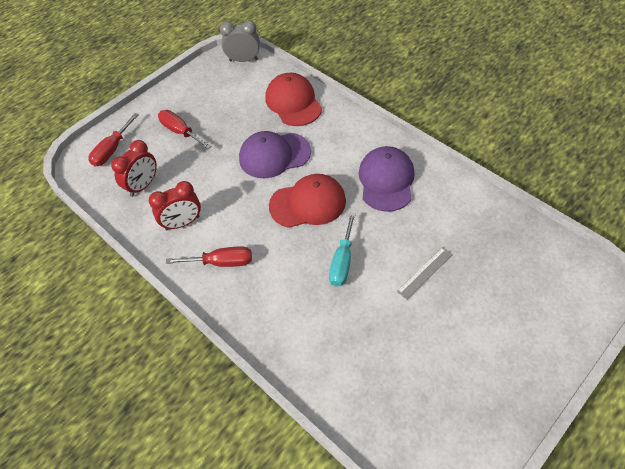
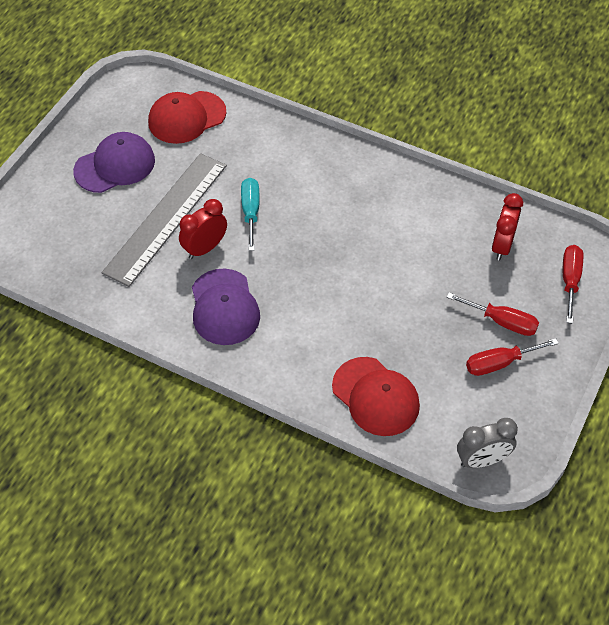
camera: 160 degrees right, 0 degrees up
red clock [149,181,201,230] -> red clock moved to [179,199,227,259]
red screwdriver [166,246,252,267] -> red screwdriver moved to [466,338,559,376]
purple cap [239,131,311,178] -> purple cap moved to [73,132,155,193]
red cap [269,174,346,228] -> red cap moved to [148,91,226,144]
grey ruler [397,247,453,300] -> grey ruler [102,153,227,287], size x2.44

